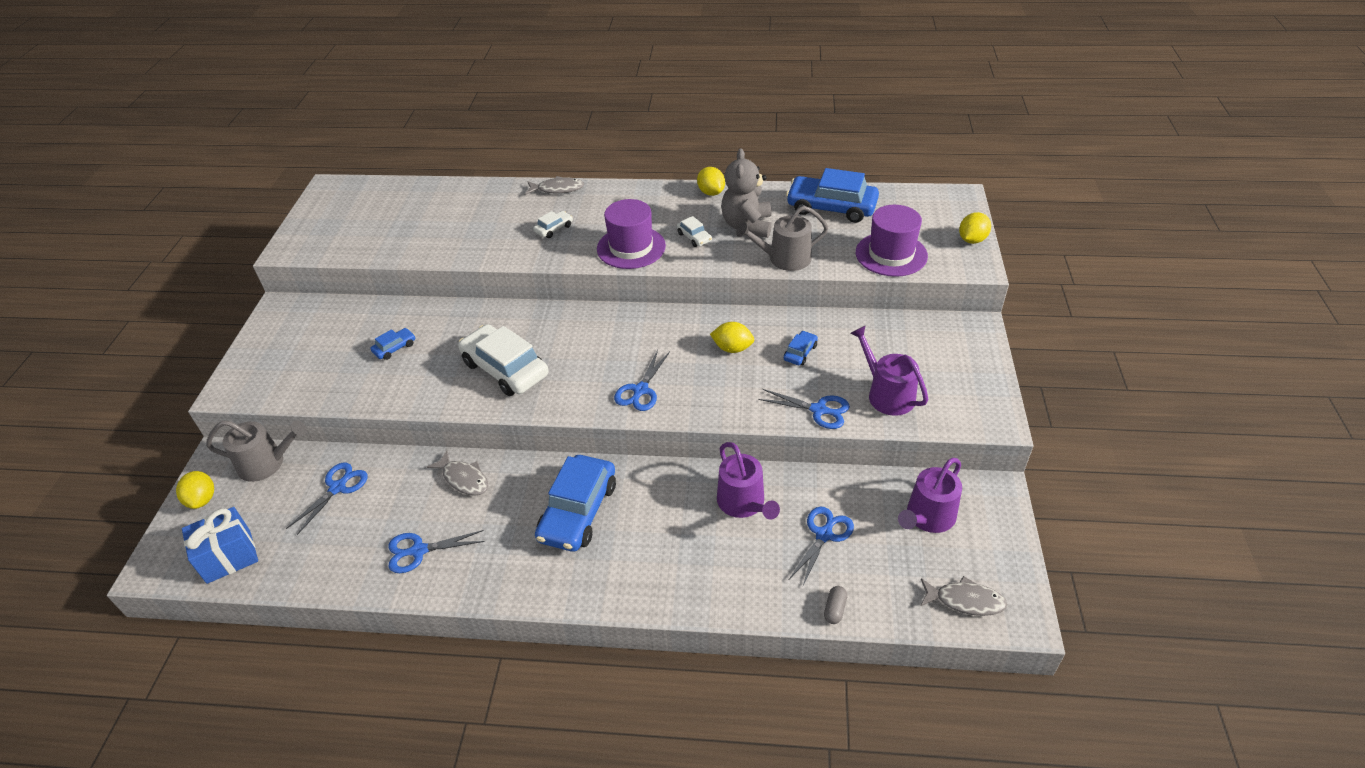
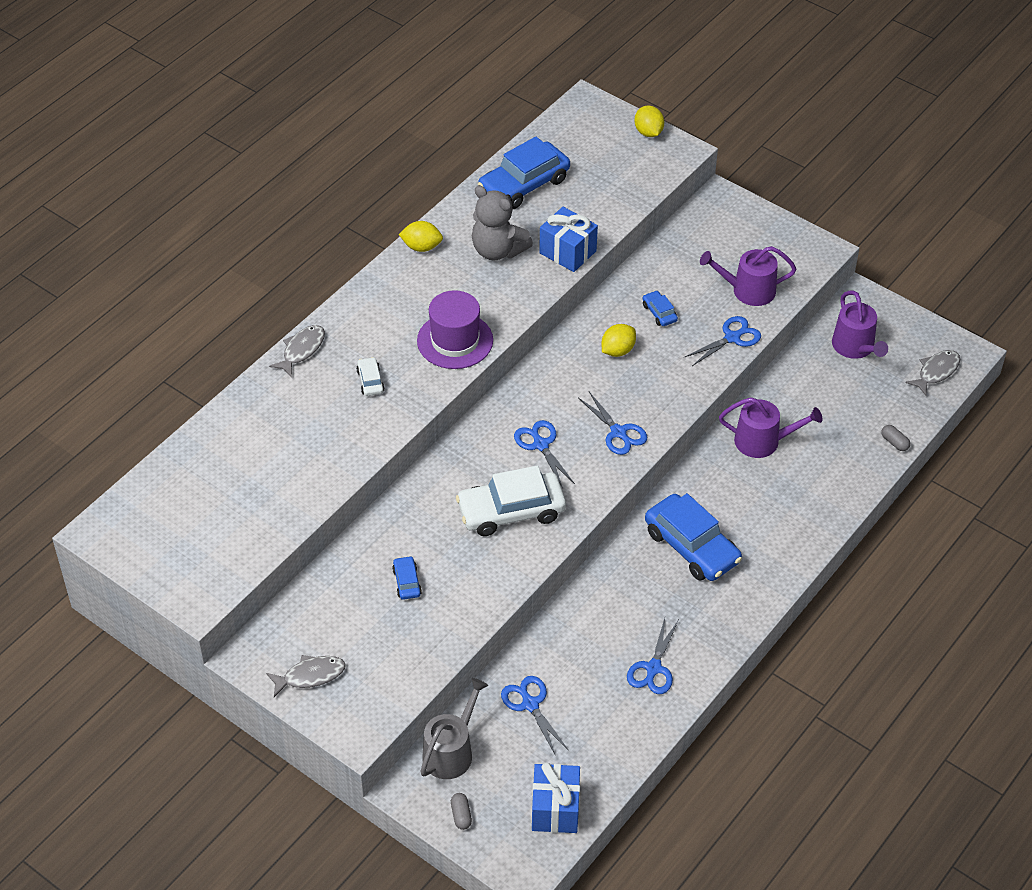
camera: 60 degrees left, 5 degrees up
yellow lemon [176,471,214,509] -> grey capsule [451,793,472,830]
grey fish [427,451,488,496] -> grey fish moved to [266,655,345,697]
white car [677,216,712,247] -> none
grey watering can [736,206,829,271] -> blue gift [539,207,598,272]
blue scissors [789,507,854,586] -> blue scissors moved to [514,420,575,488]
purple hat [856,205,928,277] -> none

